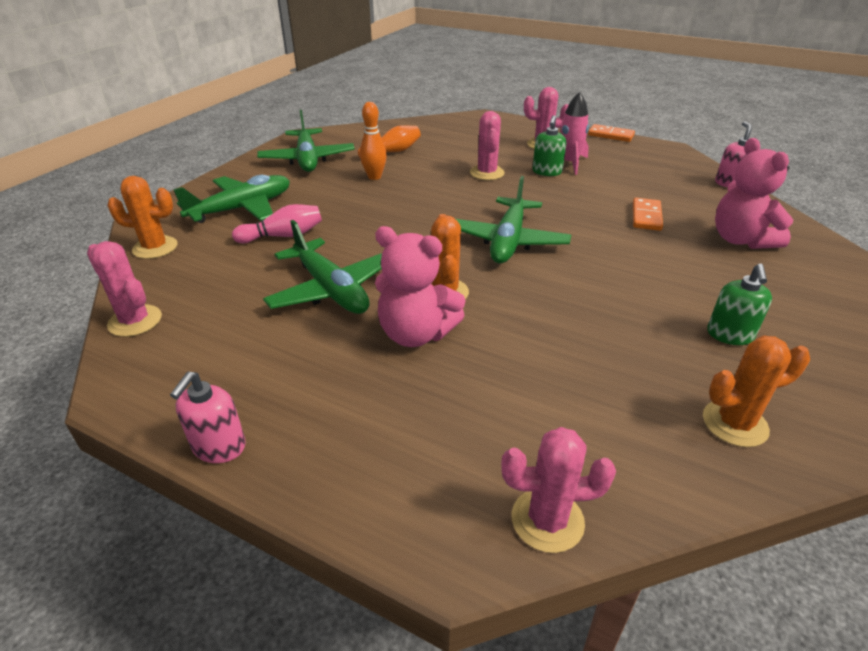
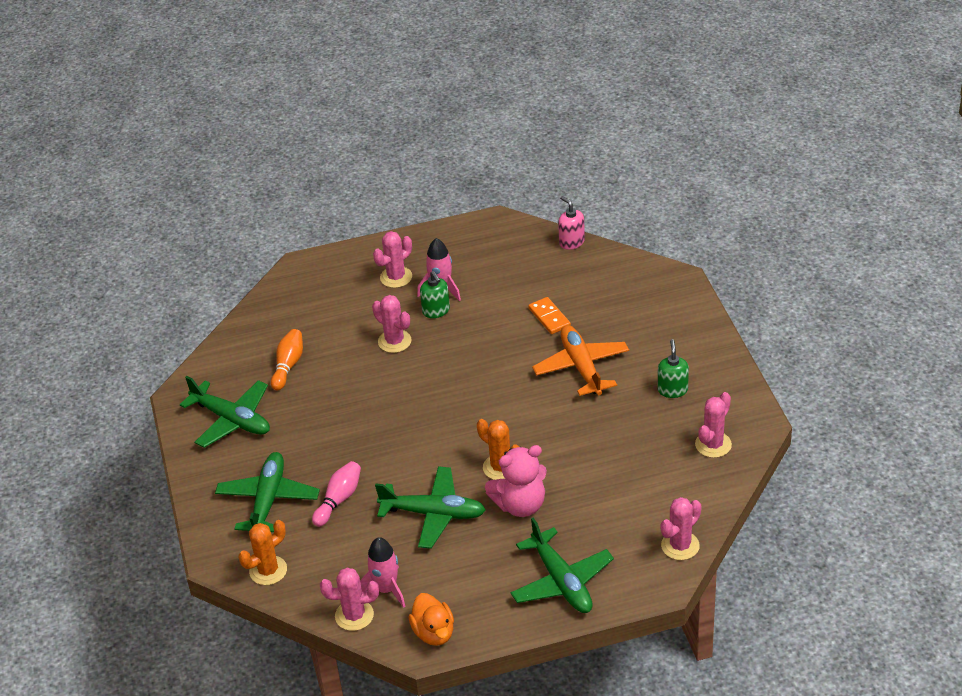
camera: 40 degrees left, 5 degrees up
pink soap dispenser [170,372,246,463] -> none
orange bowling pin [360,102,387,180] -> none
green plane [456,176,571,263] -> green plane moved to [510,518,614,613]
orange domino [588,124,635,142] -> none
orange cactus [703,335,810,447] -> pink cactus [695,392,732,458]
green soap dispenser [707,264,772,345] -> green soap dispenser turned 150 degrees counterclockwise [658,339,689,398]
pink teddy bear [715,138,794,249] -> none
none -> pink rocket [360,537,405,608]
none -> orange duck [409,593,454,646]
none -> orange plane [532,325,629,396]

